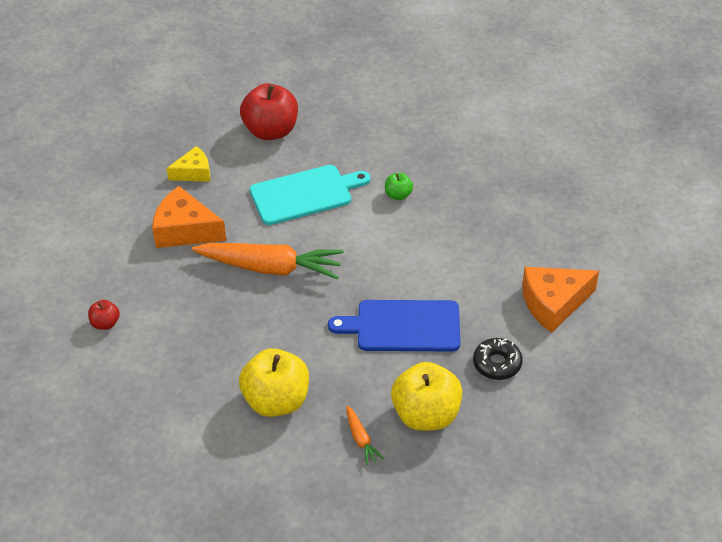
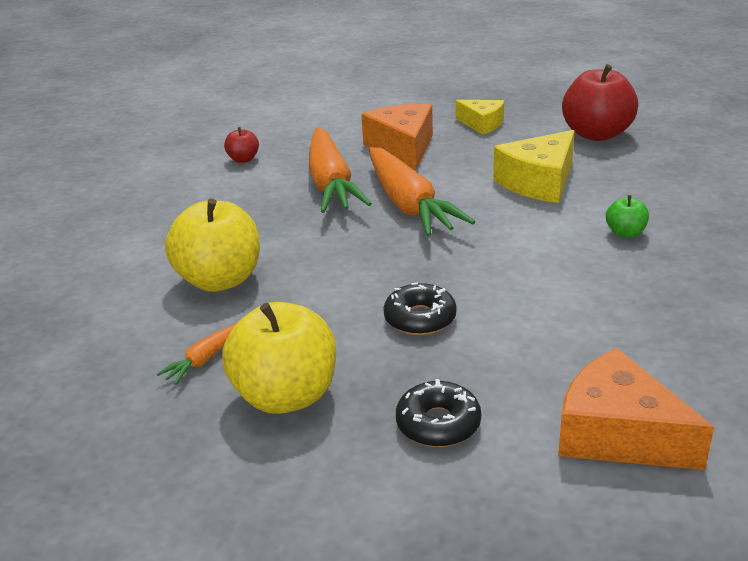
camera: 60 degrees right, 15 degrees down
turquoise cutting board [250,165,370,225] -> yellow cheese [493,130,575,203]
blue cutting board [328,300,460,351] -> black donut [383,282,457,335]
none -> orange carrot [309,128,372,213]

